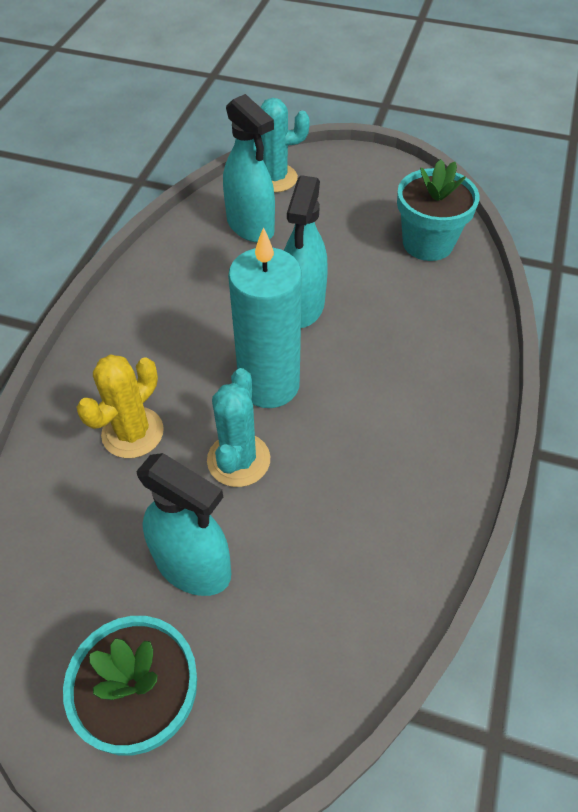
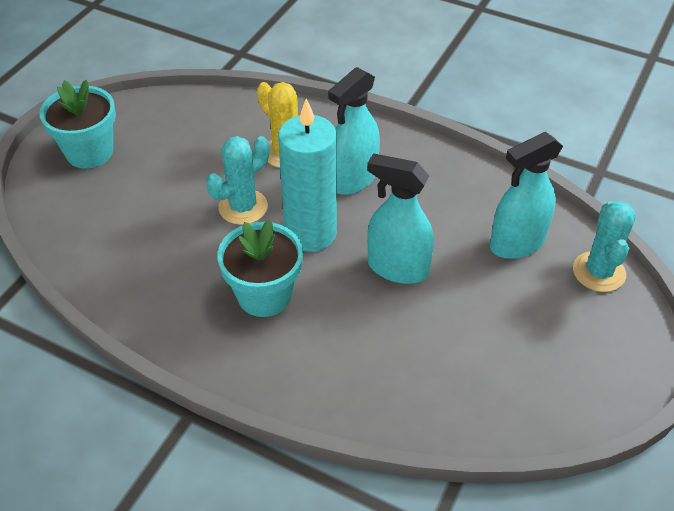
camera: 100 degrees right, 5 degrees down
turquoise spray bottle [136,453,231,596] -> turquoise spray bottle moved to [328,67,380,195]
turquoise cactus [207,368,270,487] -> turquoise cactus turned 60 degrees counterclockwise [206,136,269,225]
turquoise flower pot [397,159,480,261] -> turquoise flower pot moved to [217,220,303,317]

